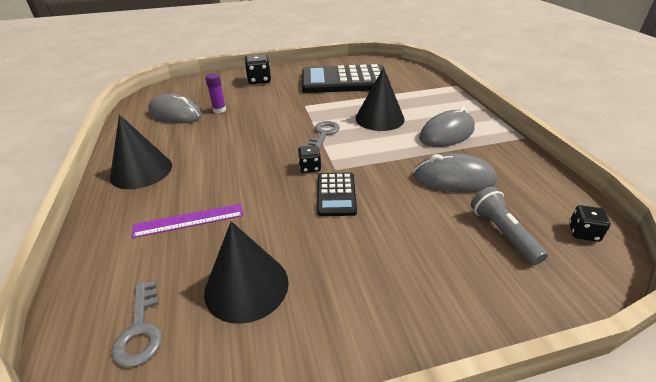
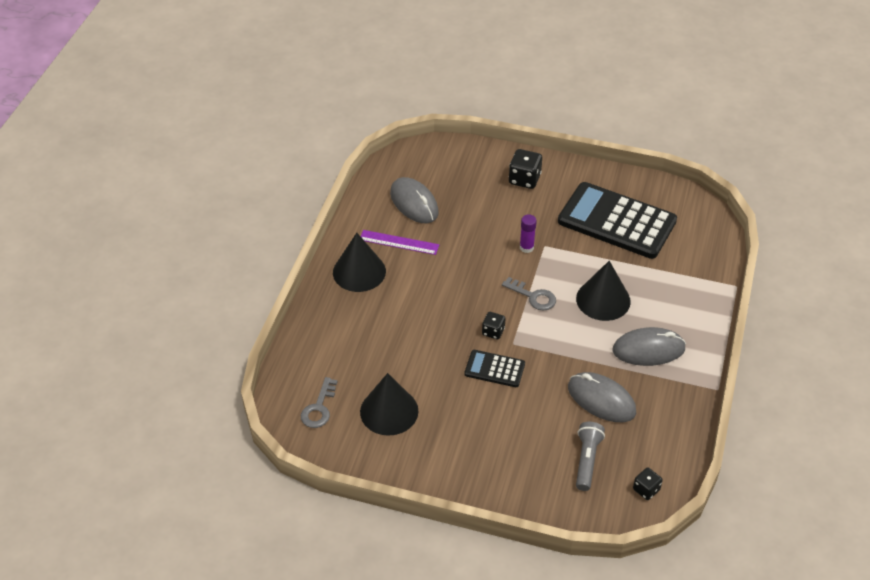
camera: 30 degrees right, 10 degrees up
purple ruler [132,204,243,238] -> purple ruler moved to [361,230,439,255]
purple glue stick [205,73,226,113] -> purple glue stick moved to [520,214,537,253]
grey key [308,121,340,149] -> grey key turned 75 degrees clockwise [502,277,556,311]
black calculator [317,173,357,216] -> black calculator turned 75 degrees clockwise [465,350,525,387]

